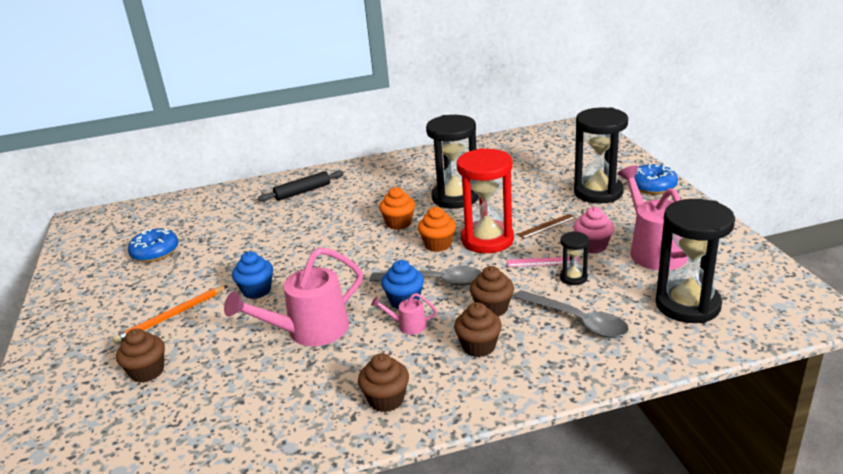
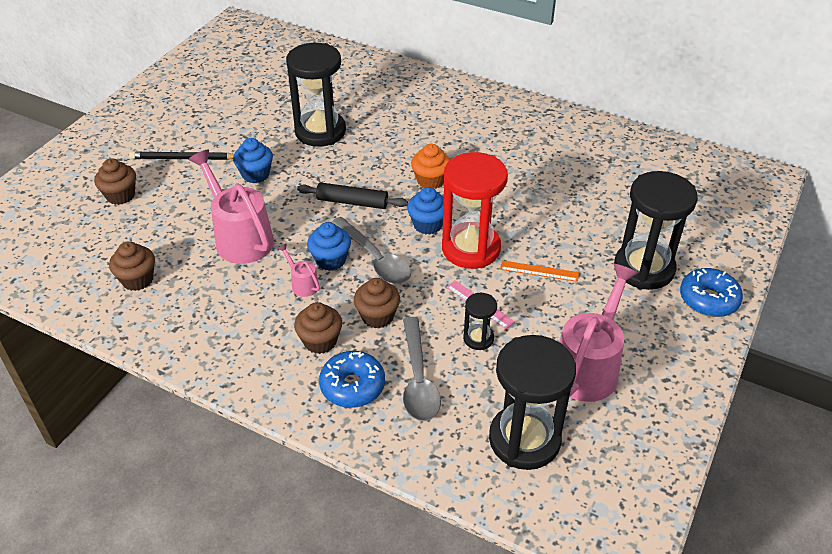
camera: 40 degrees right, 15 degrees up
orange pencil [112,286,227,344] -> black pencil [129,151,234,160]
blue donut [128,228,179,262] -> blue donut moved to [319,351,385,408]
pink watering can [224,247,363,346] -> pink watering can turned 45 degrees clockwise [188,150,274,264]
black rolling pin [258,171,343,202] -> black rolling pin moved to [297,182,408,209]
brown cupcake [358,353,409,412] -> brown cupcake moved to [109,241,155,291]
orange cupcake [418,207,456,252] -> blue cupcake [407,187,444,235]
black hourglass [426,115,479,209] -> black hourglass moved to [286,43,346,147]
brown ruler [517,214,576,239] -> orange ruler [500,260,579,282]
pink cupcake [573,207,614,254] -> none

